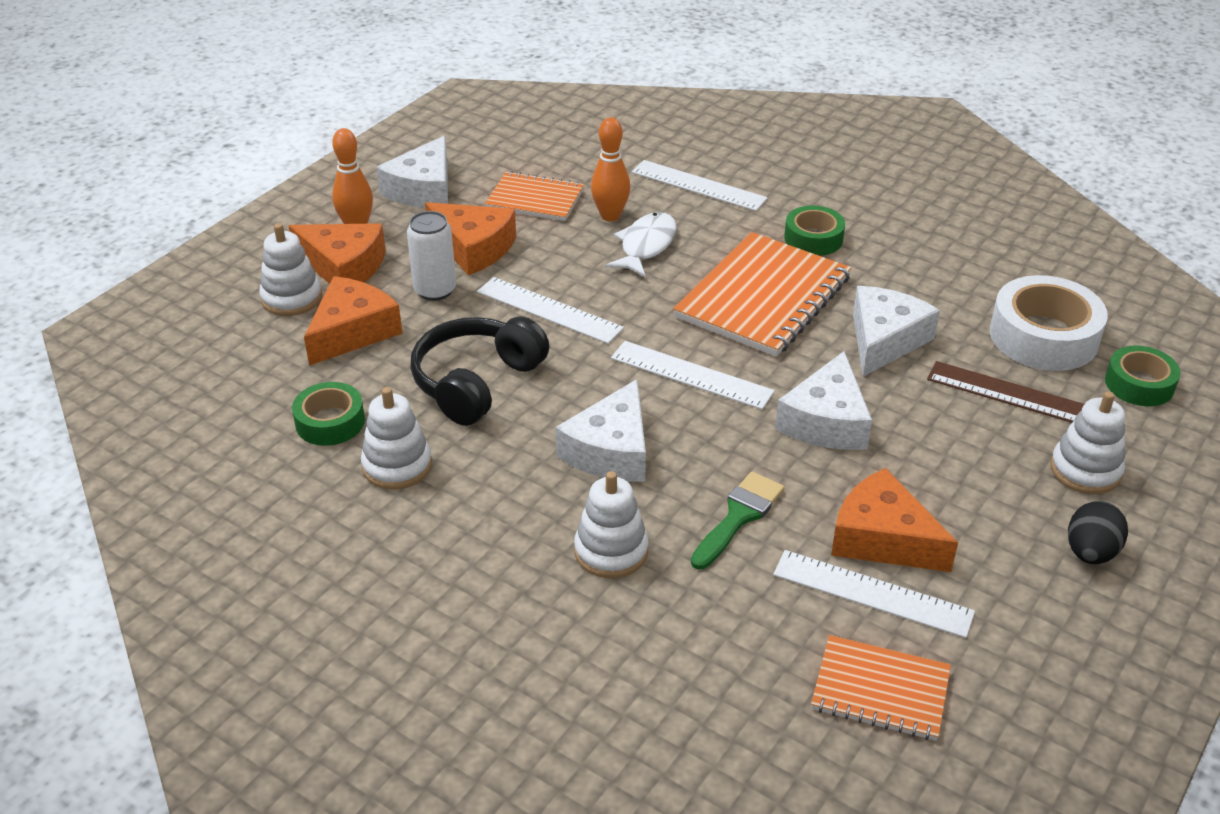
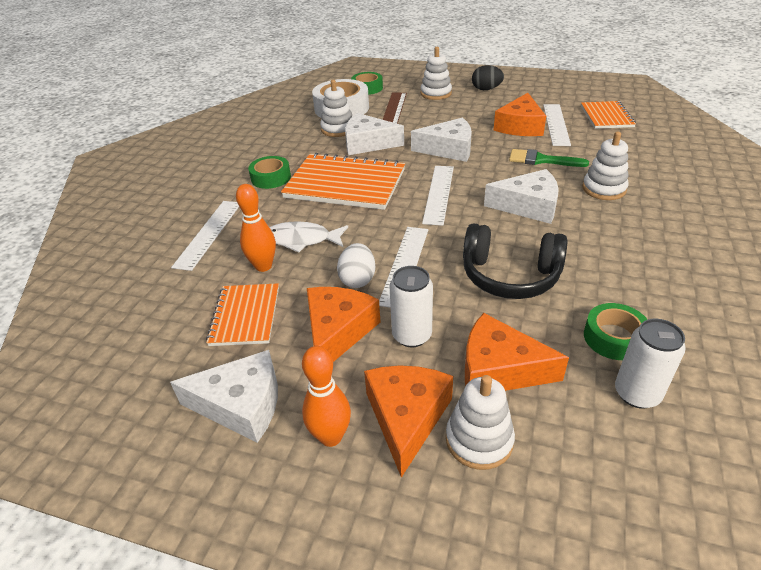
camera: 105 degrees left, 0 degrees up
white stacking toy [361,387,432,490] -> white stacking toy moved to [320,80,352,137]
none -> white egg [337,243,375,288]
none -> white can [615,319,686,409]

